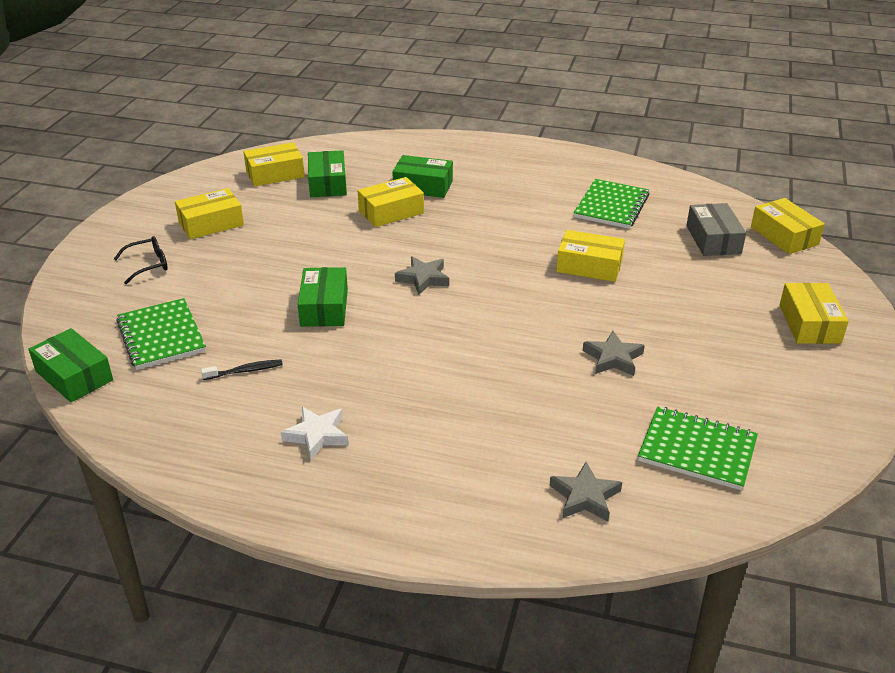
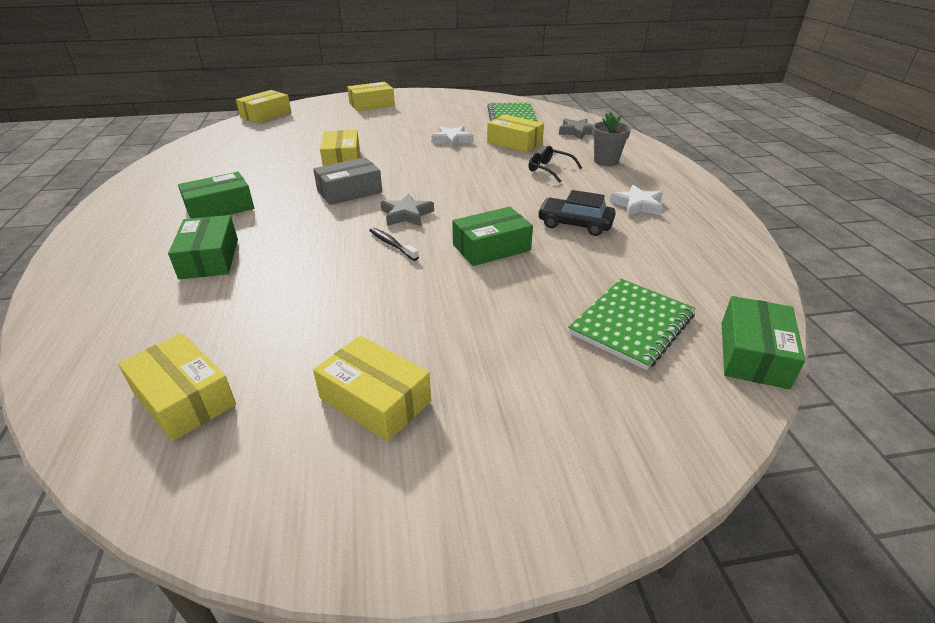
camera: 115 degrees left, 0 degrees up
black glasses [114,236,168,284] -> black glasses moved to [529,146,582,182]
black toothbrush [201,359,283,380] -> black toothbrush moved to [369,228,419,261]
green box [308,150,347,197] -> green box moved to [178,172,254,218]
yellow box [358,177,424,227] -> yellow box moved to [487,114,544,153]
green notebook [574,179,650,229] -> none
grey star [582,331,645,376] -> white star [431,126,473,148]
grey box [686,203,746,256] -> grey box moved to [313,157,382,205]
none -> black car [538,190,616,236]
none -> grey flower pot [592,112,631,166]

